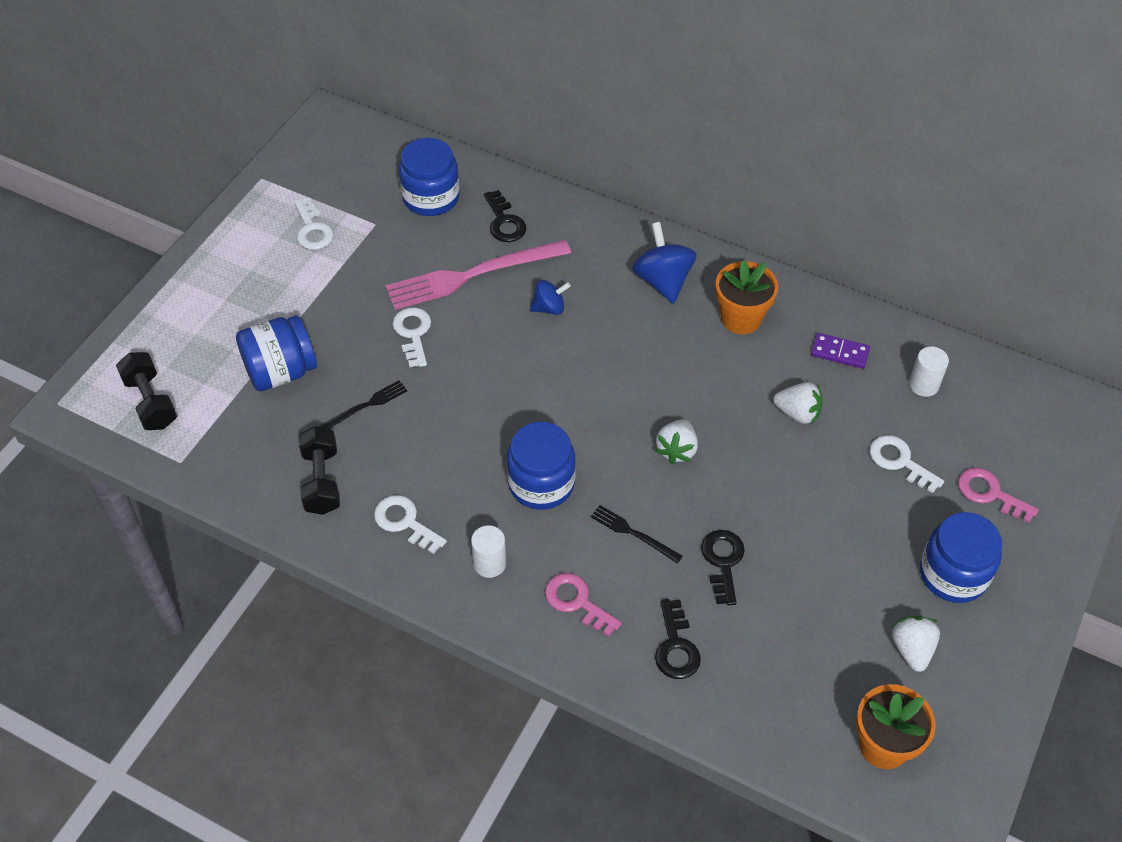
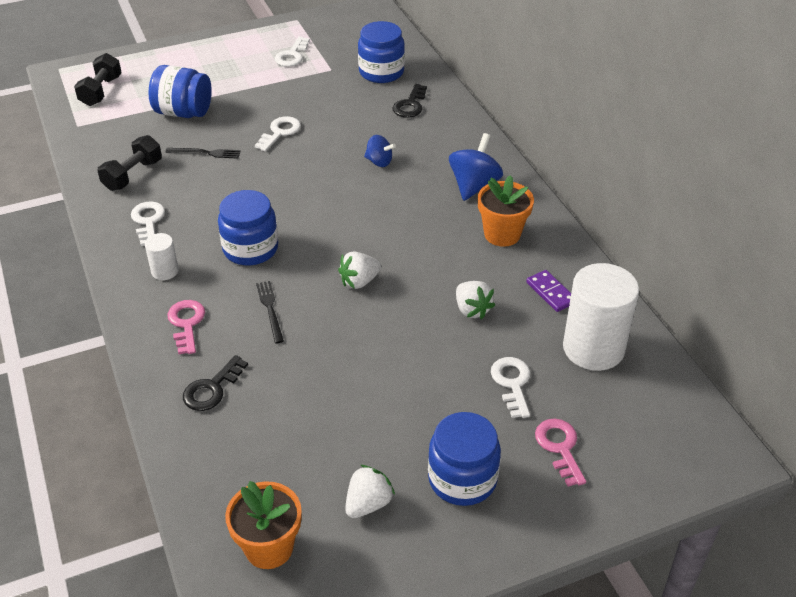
camera: 40 degrees right, 10 degrees down
pink fork [385,240,571,310] -> none
black key [701,530,745,605] -> none
white cylinder [909,347,949,397] -> white cylinder [563,263,639,371], size x2.10

